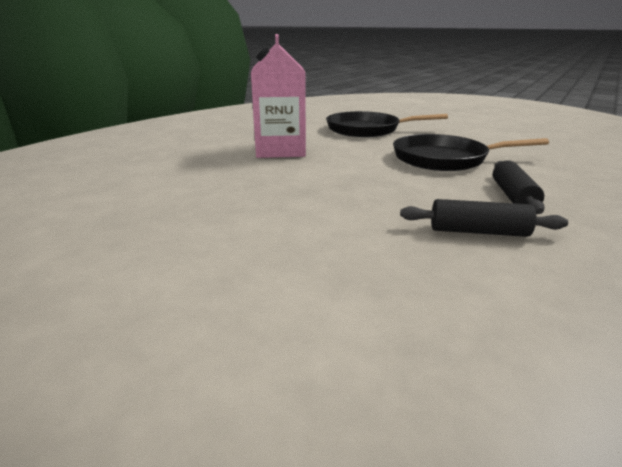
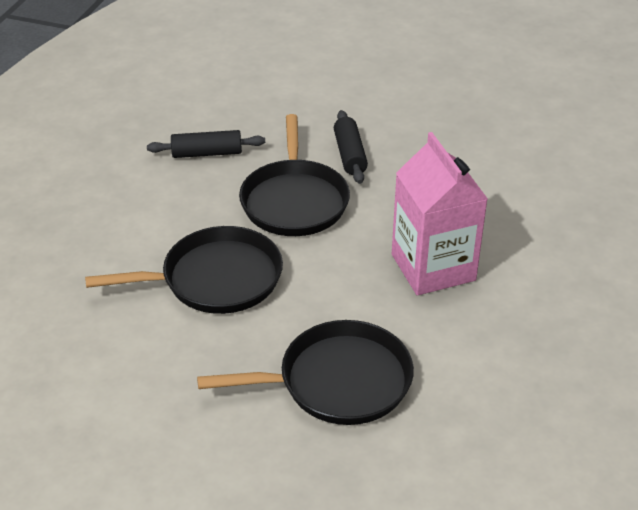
camera: 165 degrees right, 15 degrees up
black rolling pin [493,160,545,214] -> black rolling pin moved to [334,110,368,184]
none -> black pan [239,114,350,236]

